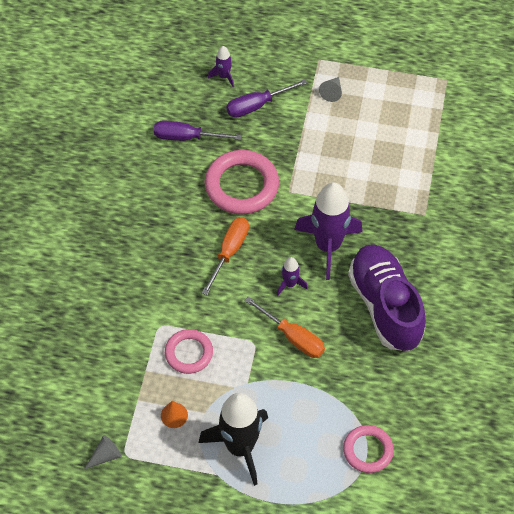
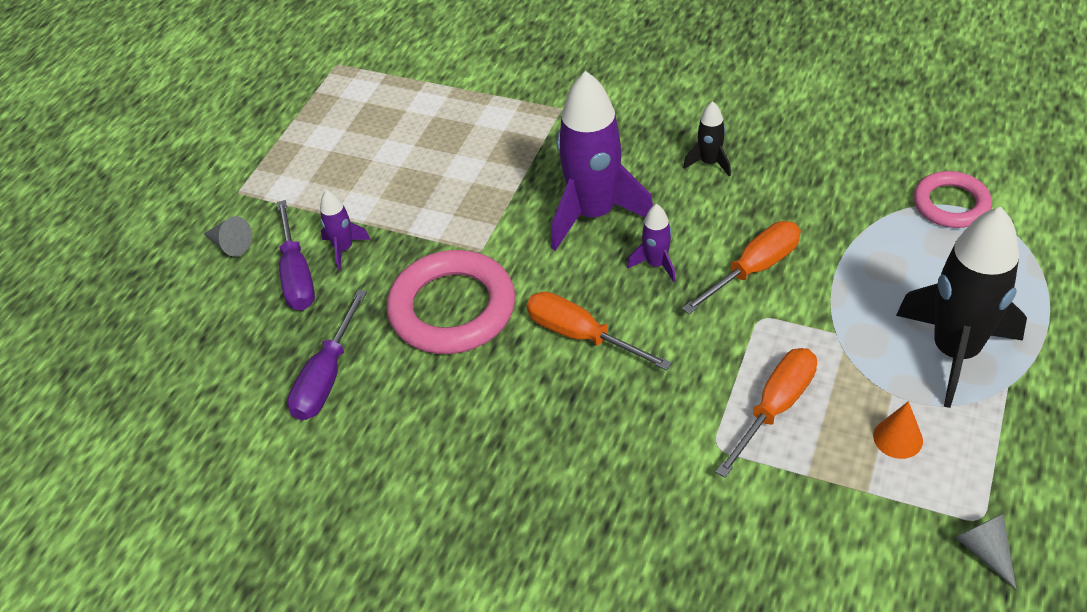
camera: 75 degrees left, 10 degrees down
pink ring [165,329,213,374] -> orange screwdriver [716,348,817,478]
purple rocket [208,46,234,87] -> purple rocket moved to [320,190,371,270]
grey cone [319,77,342,102] -> grey cone moved to [204,216,252,257]
purple shoe [348,244,426,351] -> black rocket [683,101,731,177]

